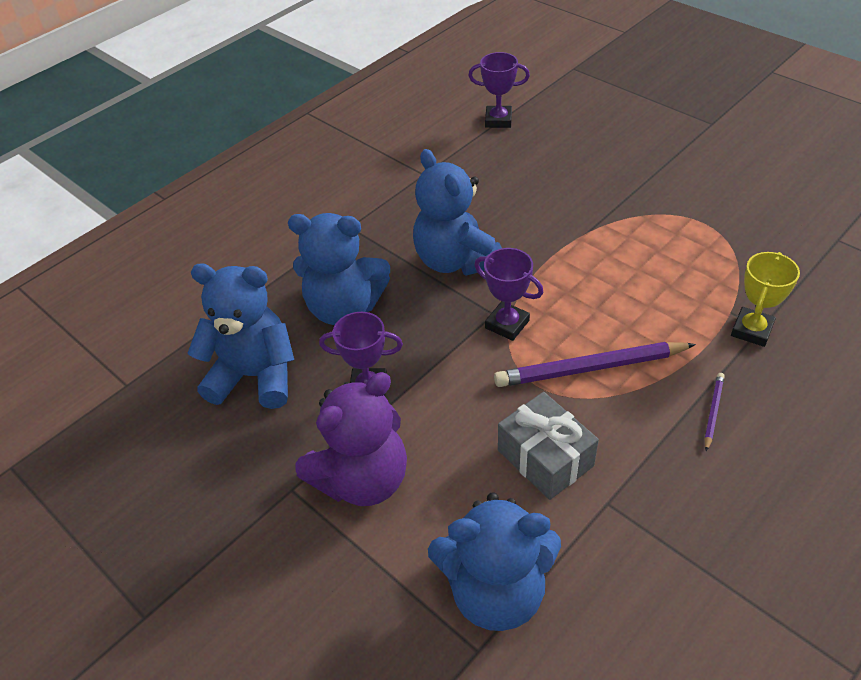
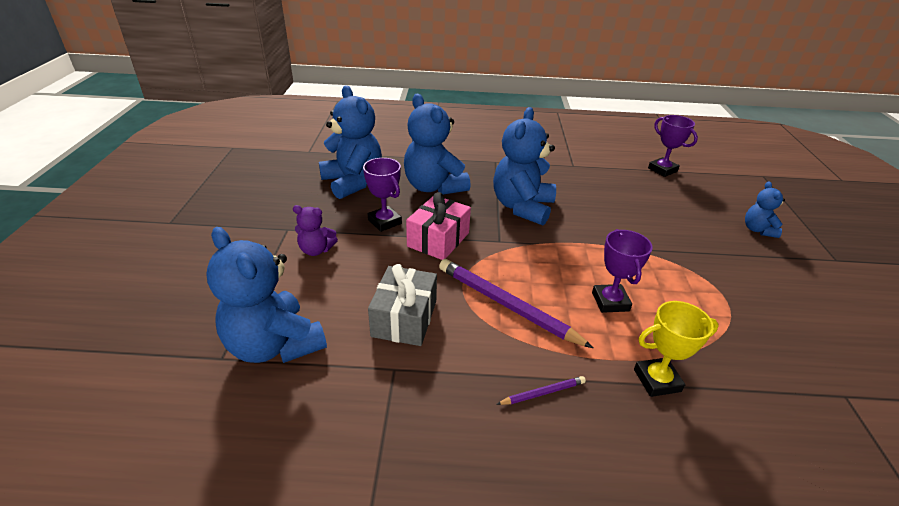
camera: 45 degrees right, 10 degrees down
purple teddy bear [296,372,407,506] -> purple teddy bear [293,205,338,256], size x0.50
purple trophy [474,248,543,341] -> purple trophy moved to [592,229,653,313]
none -> pink gift [406,192,471,260]
none -> blue teddy bear [745,181,785,238]

